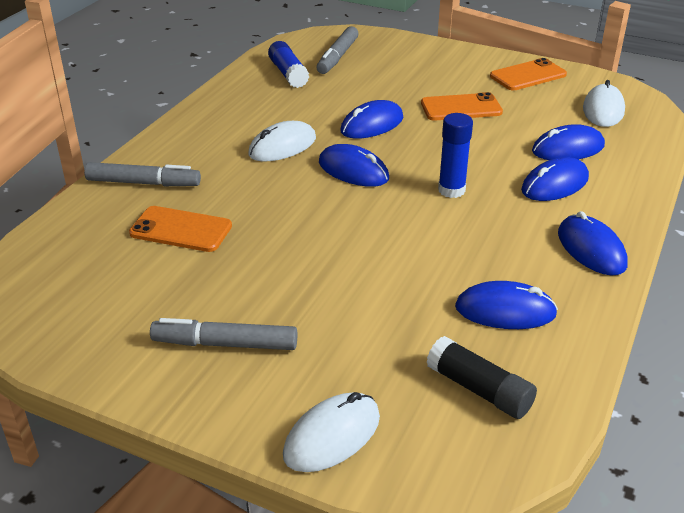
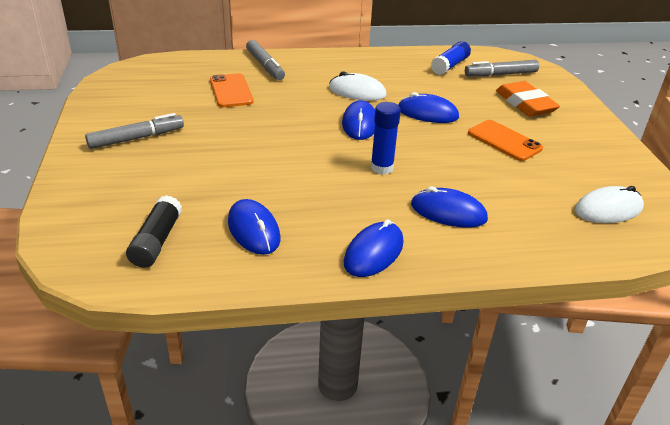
camera: 55 degrees right, 0 degrees up
grey marker [150,318,297,350] -> grey marker turned 90 degrees clockwise [85,113,184,149]
white mouse [283,392,380,472] -> none
orange phone [490,58,567,90] -> none
blue mouse [532,124,605,160] -> none
none -> orange eraser [496,81,560,116]

